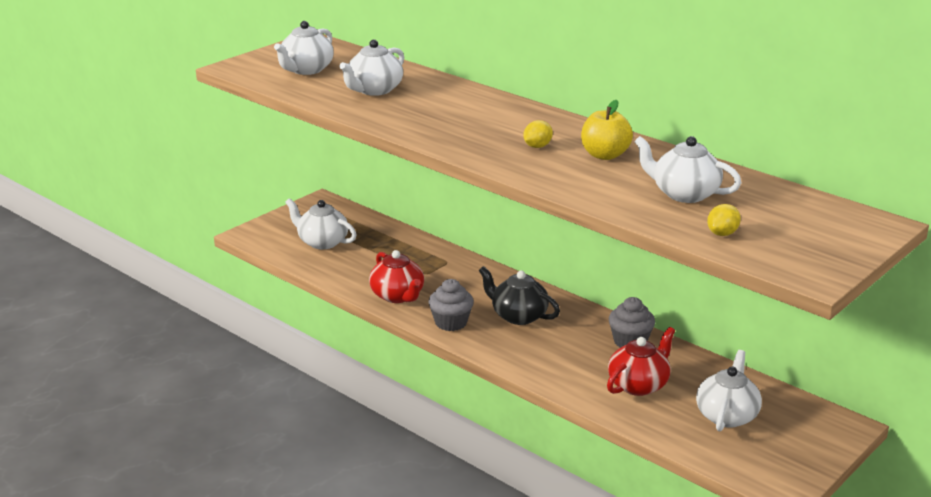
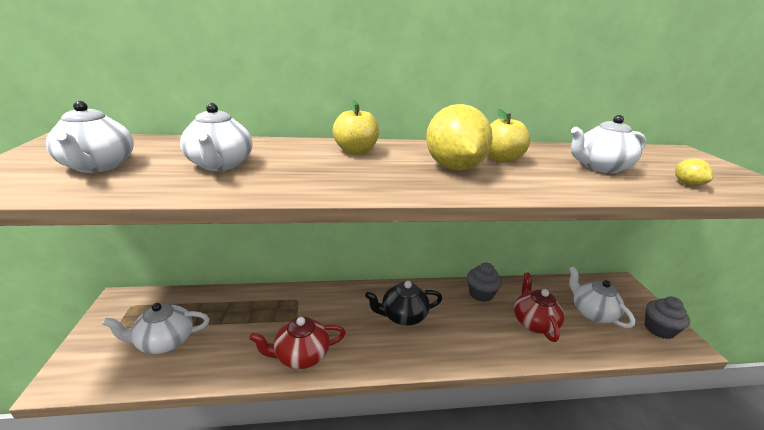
camera: 50 degrees left, 0 degrees up
red teapot [369,250,424,303] -> red teapot turned 150 degrees clockwise [249,317,346,369]
grey cupcake [428,279,474,331] -> grey cupcake moved to [645,296,690,339]
yellow lemon [523,120,553,148] -> yellow lemon [426,104,493,171], size x2.35
none -> yellow apple [333,100,379,155]

